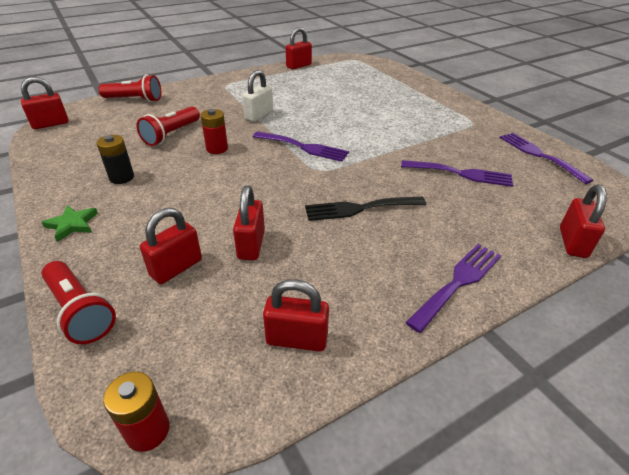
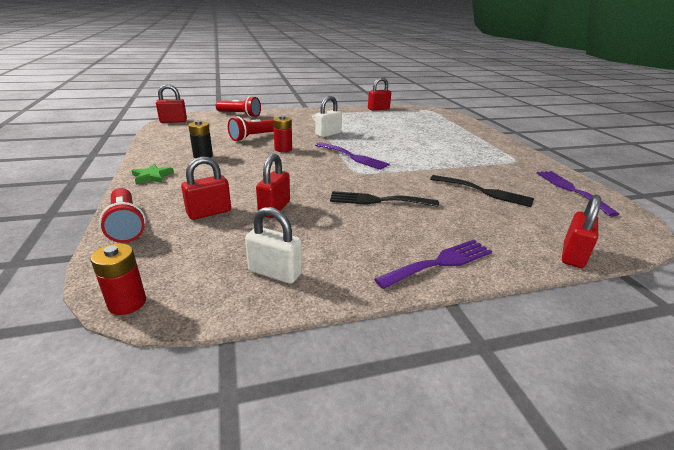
camera: 15 degrees right, 10 degrees down
red padlock [263,279,329,352] -> white padlock [245,207,302,284]
purple fork [401,160,513,187] -> black fork [430,175,534,207]

